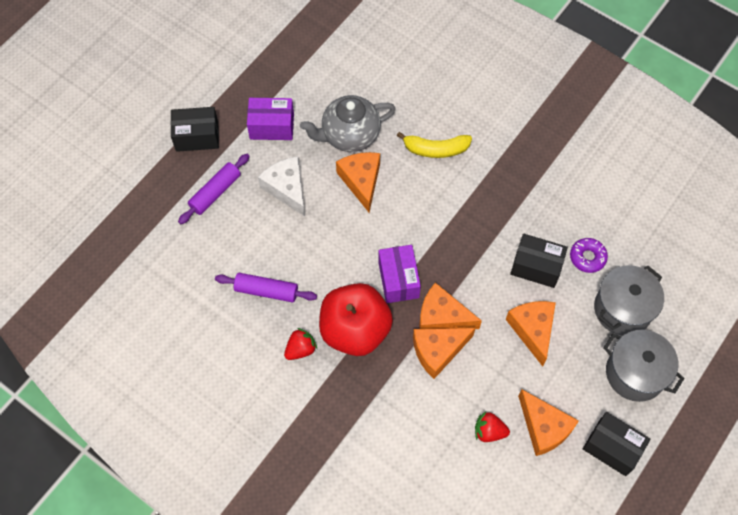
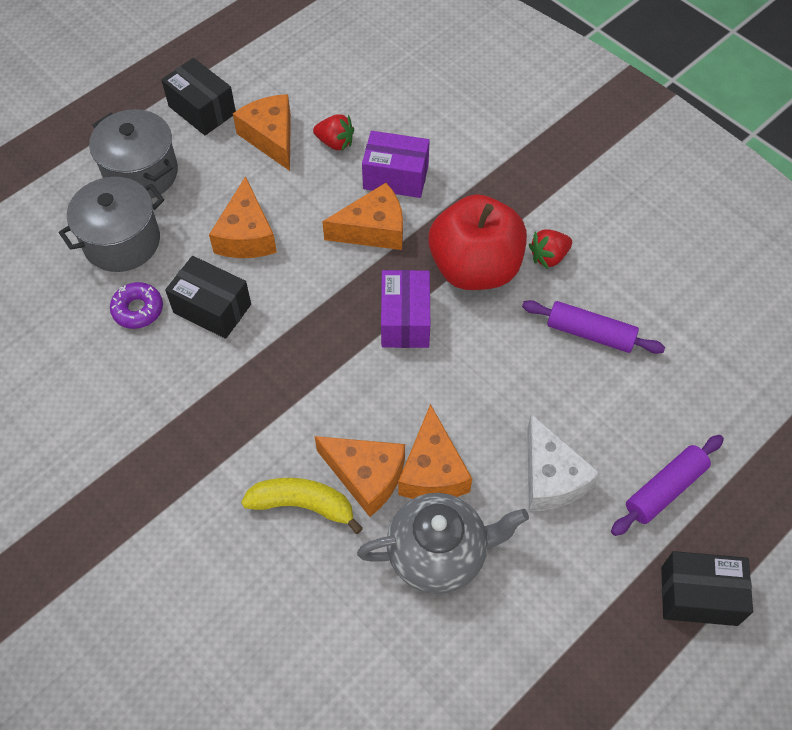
camera: 170 degrees left, 5 degrees down
purple box [247,98,294,140] -> purple box moved to [362,131,430,198]
orange cheese [419,282,482,329] -> orange cheese moved to [315,436,405,517]

